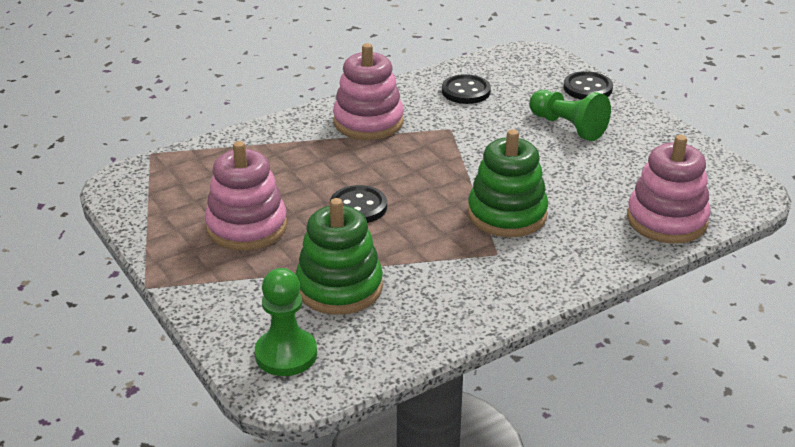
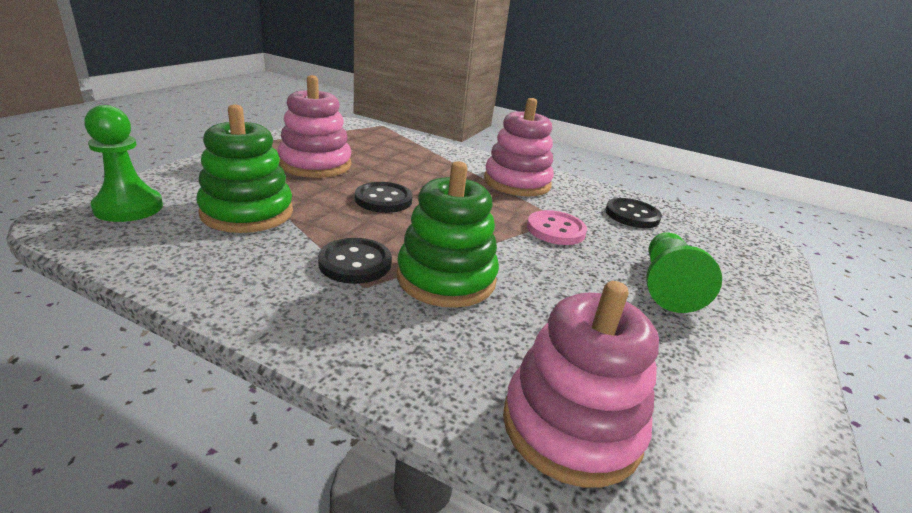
camera: 55 degrees right, 5 degrees down
black button [563,71,613,100] -> black button moved to [318,238,392,284]
none -> pink button [527,210,587,245]

